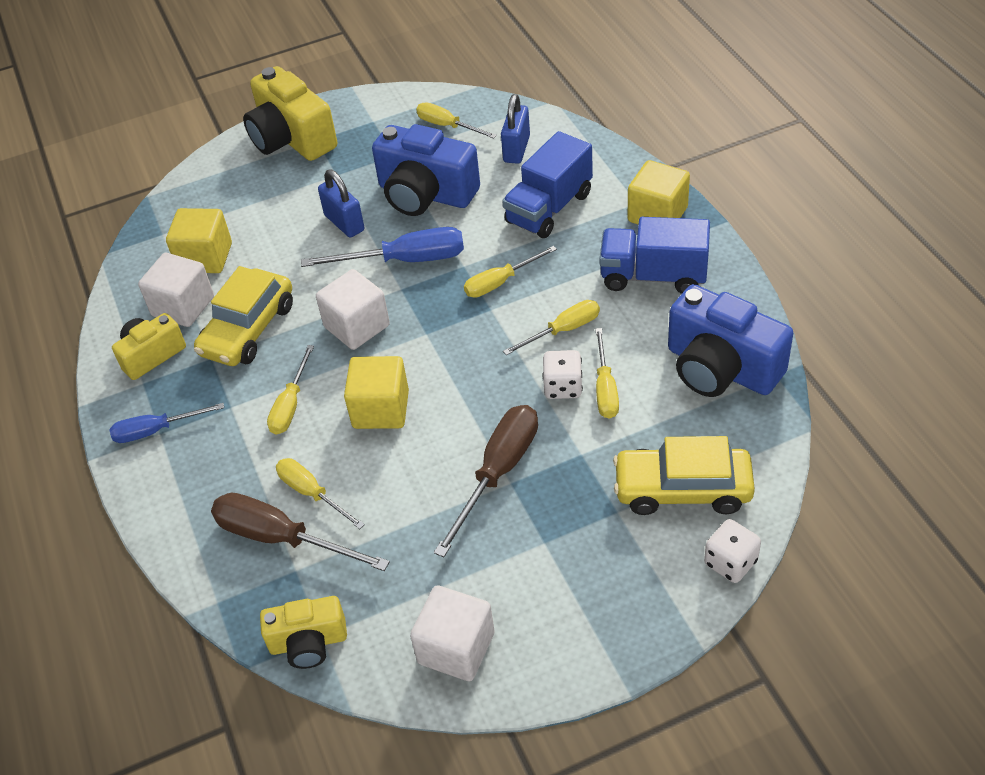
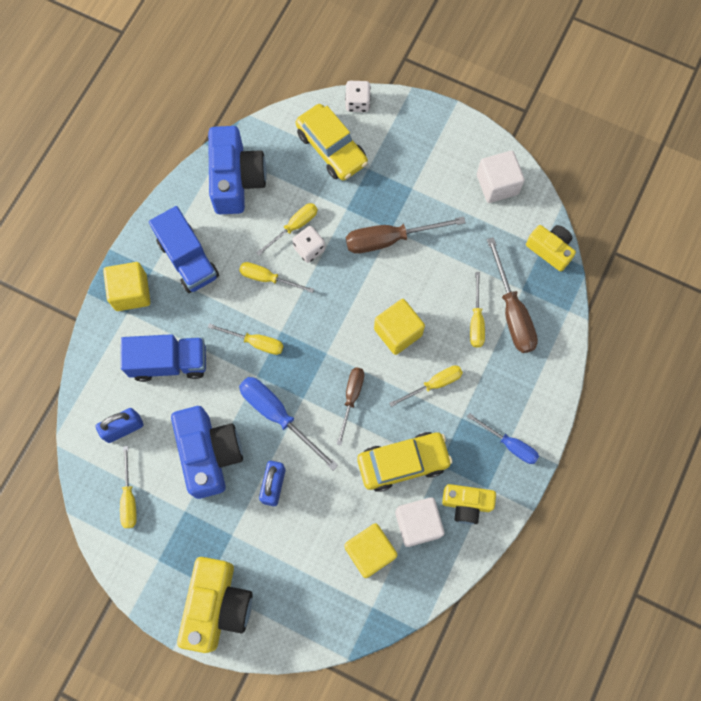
camera: 135 degrees left, 25 degrees up
white cube [316,269,390,350] -> brown screwdriver [337,367,364,445]

